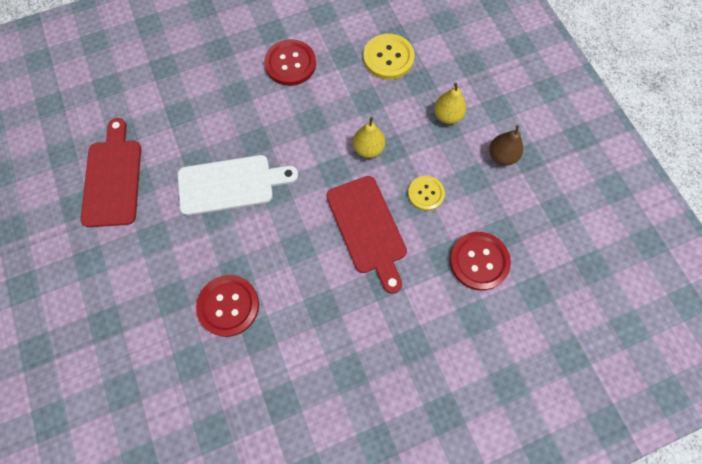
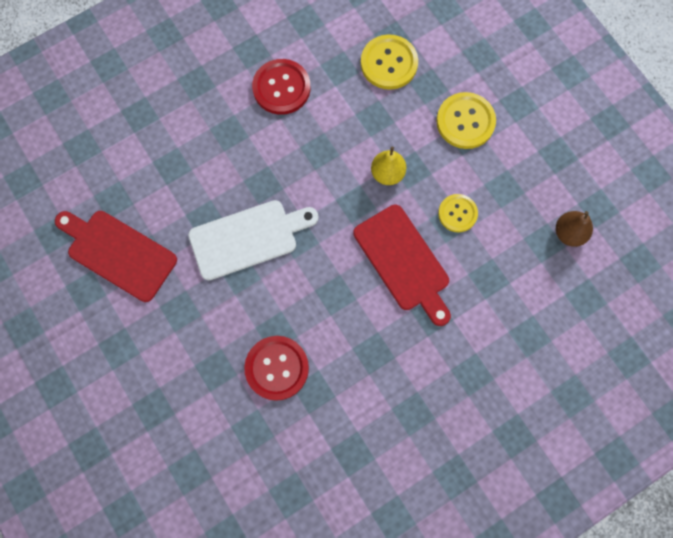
camera: 10 degrees left, 5 degrees up
red cutting board [81,118,141,227] -> red cutting board turned 45 degrees counterclockwise [55,211,177,302]
yellow pear [434,82,466,124] -> yellow button [436,92,496,149]
red button [450,232,511,291] -> none
brown pear [489,125,523,165] -> brown pear moved to [556,211,593,247]

